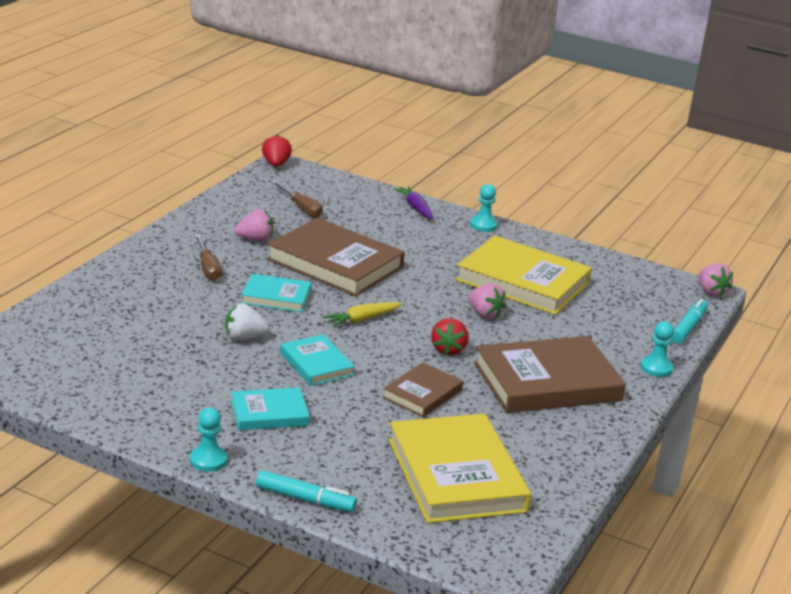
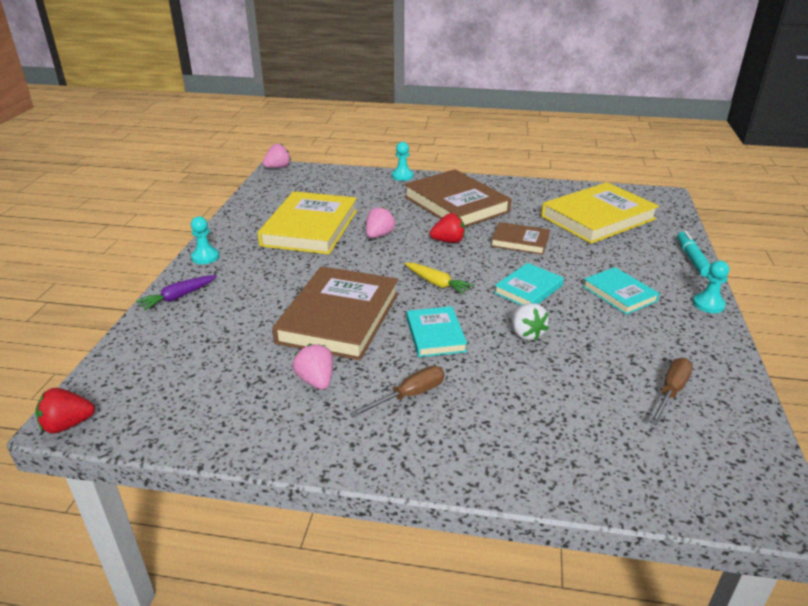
camera: 105 degrees left, 5 degrees up
brown screwdriver [271,181,323,218] -> brown screwdriver moved to [650,358,693,425]
turquoise marker [672,298,708,344] -> none

